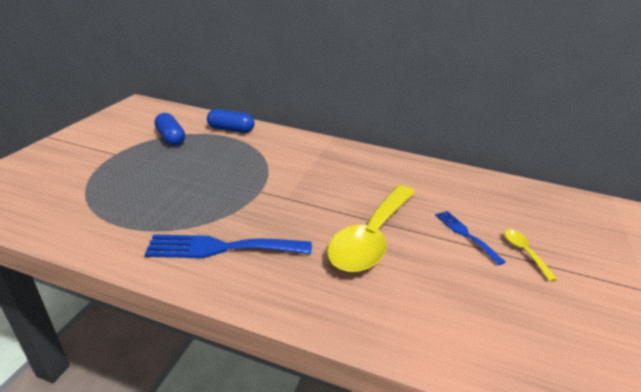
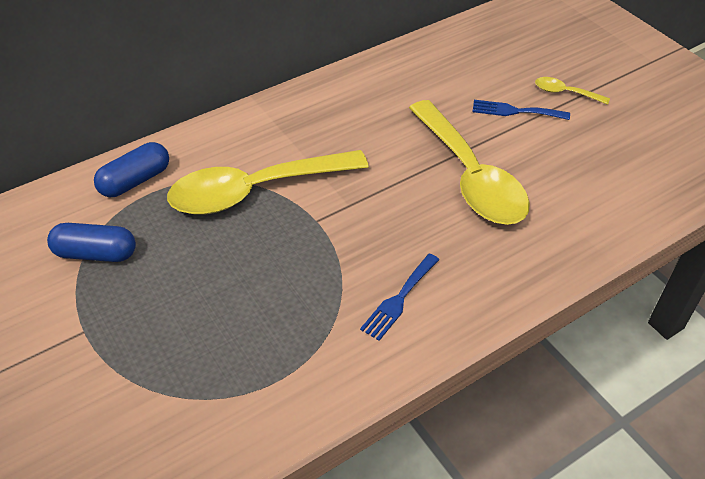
camera: 50 degrees left, 15 degrees up
blue fork [144,234,312,258] -> blue fork [360,253,439,341], size x0.59
none -> yellow spoon [167,150,369,215]

